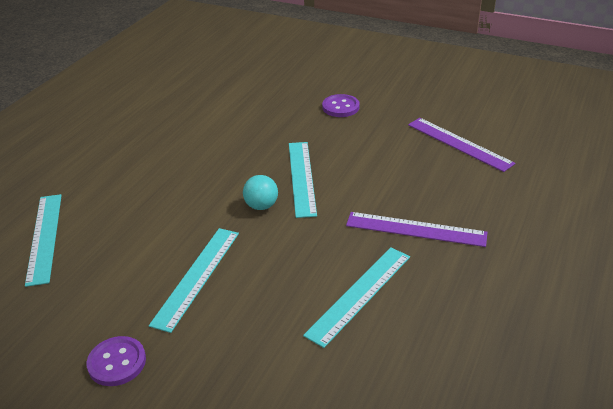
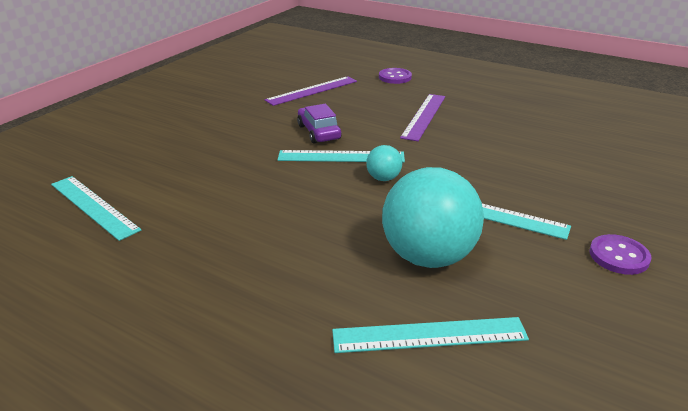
camera: 85 degrees left, 5 degrees down
turquoise ruler [303,247,410,348] -> turquoise ruler moved to [51,176,141,241]
purple button [322,94,360,117] -> purple button moved to [379,68,412,84]
none -> purple car [297,104,342,144]
none -> turquoise ball [382,167,484,268]

